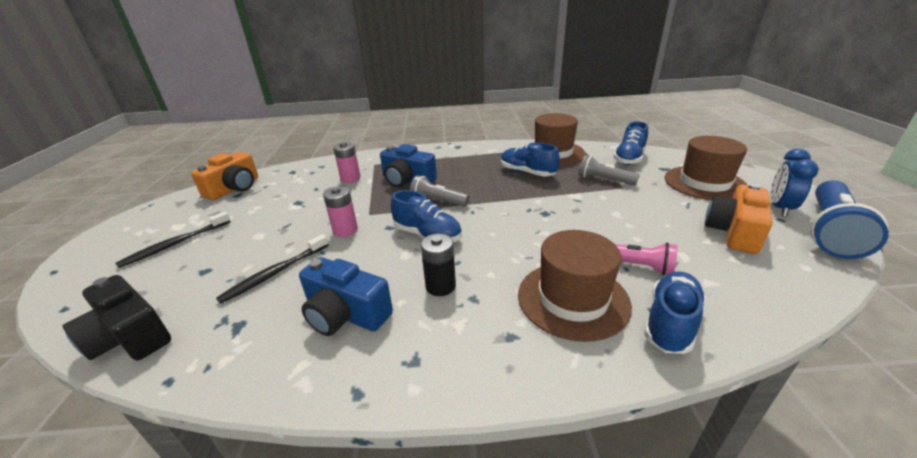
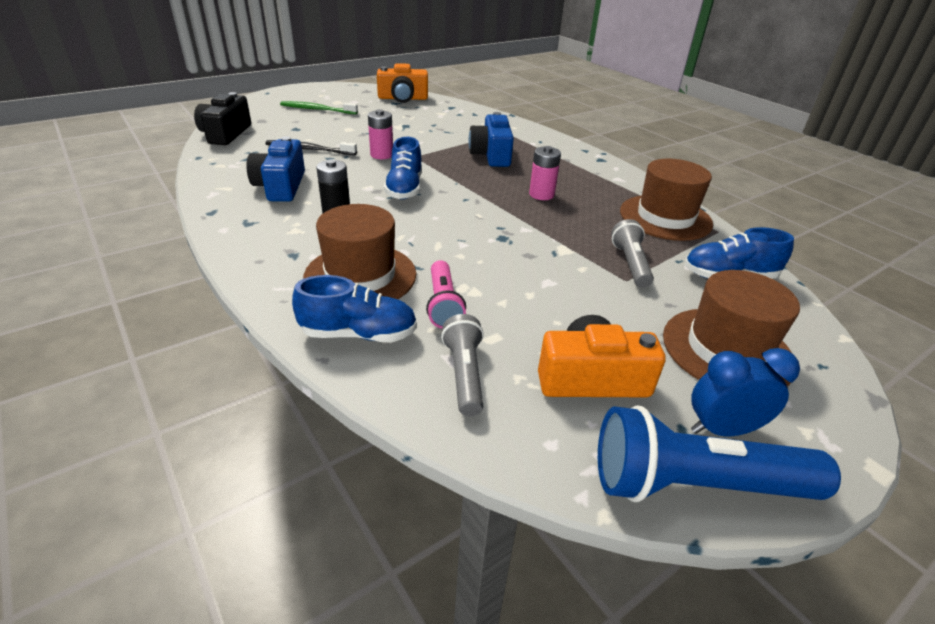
camera: 55 degrees right, 5 degrees up
black toothbrush [115,212,231,268] -> green toothbrush [280,101,358,114]
pink battery [333,142,360,183] -> pink battery moved to [529,146,561,200]
grey flashlight [410,175,470,207] -> grey flashlight moved to [441,314,484,416]
blue shoe [501,142,560,176] -> none

